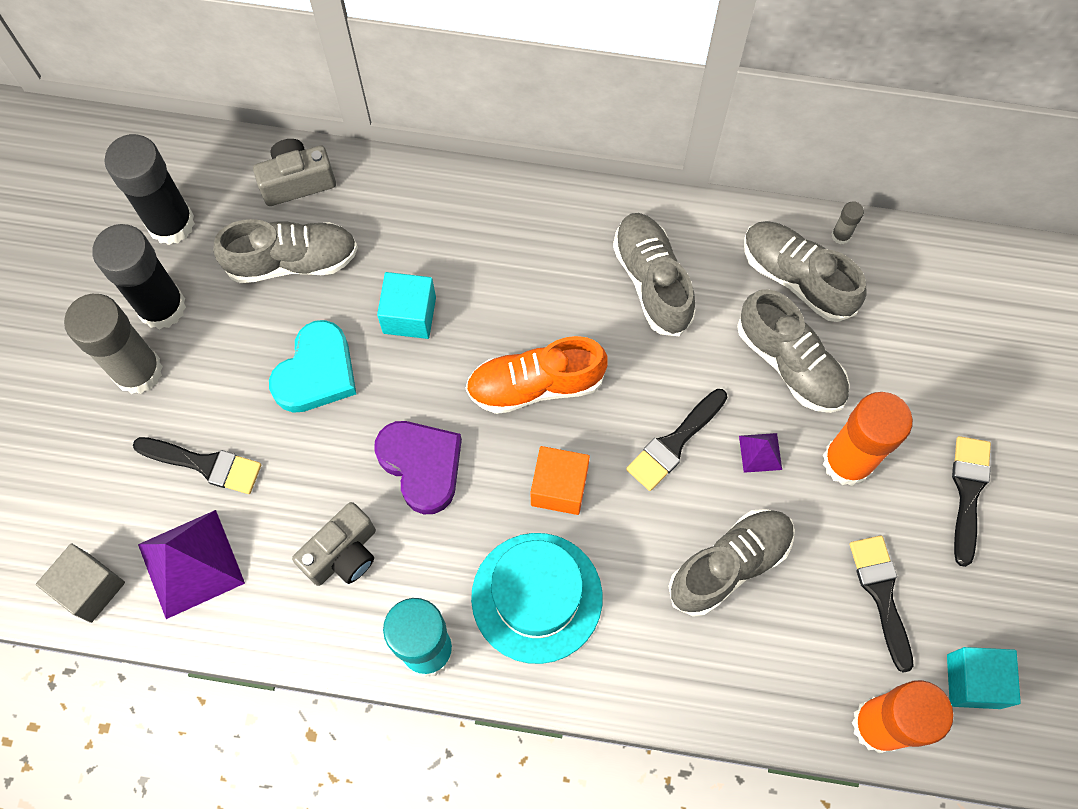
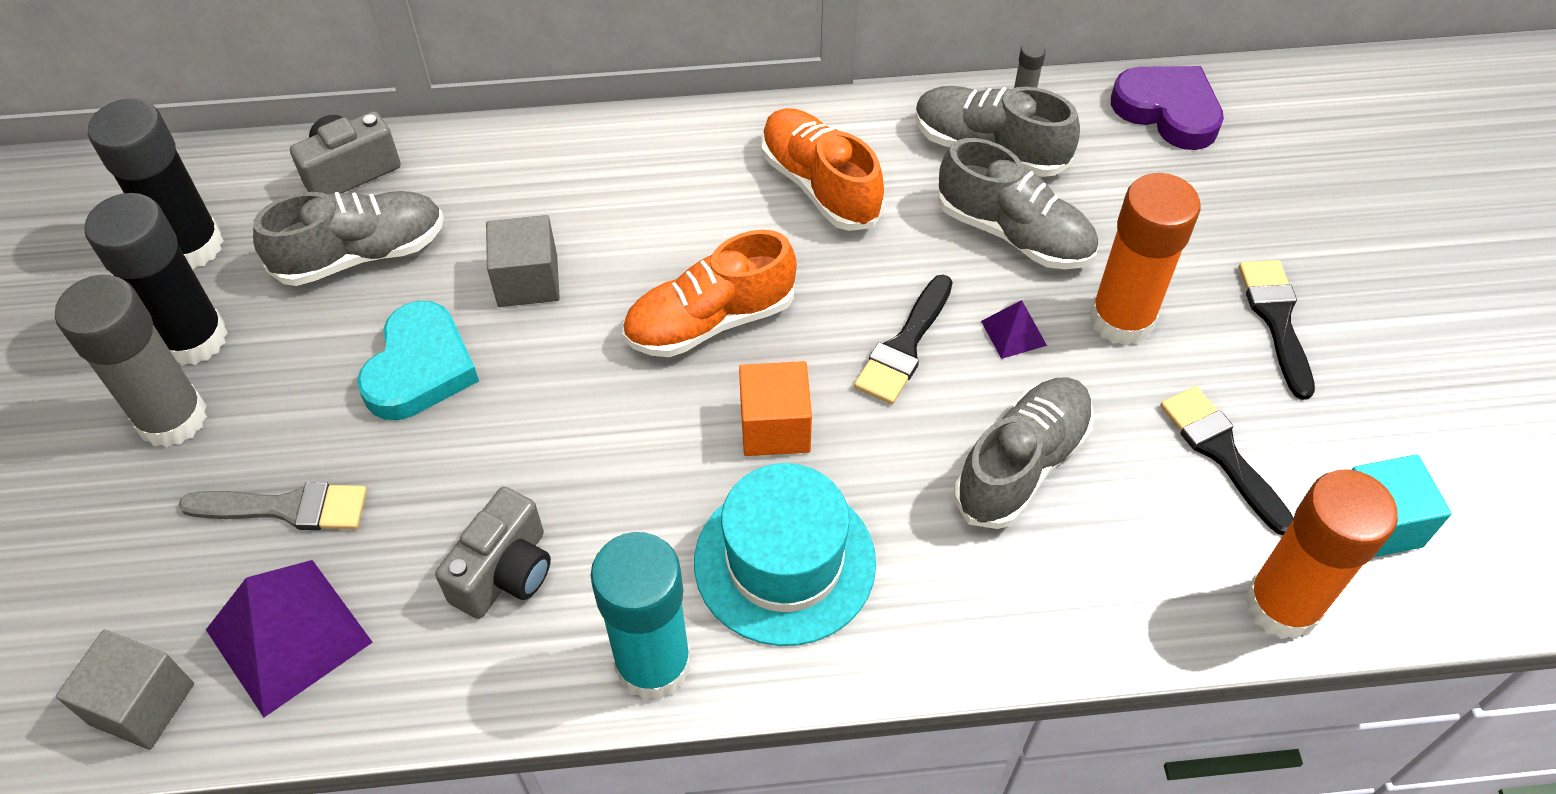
camera: 15 degrees left, 15 degrees down
black brush [133,437,261,494] -> grey brush [179,482,367,530]
purple heart [374,421,462,514] -> purple heart moved to [1111,66,1224,150]
turquoise cube [377,272,436,339] -> grey cube [486,215,560,307]
grey shoe [613,213,695,336] -> orange shoe [761,108,884,231]

